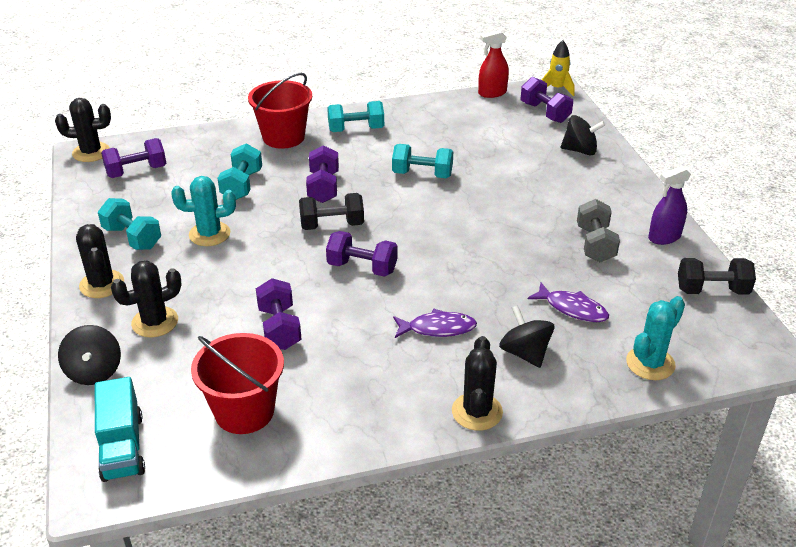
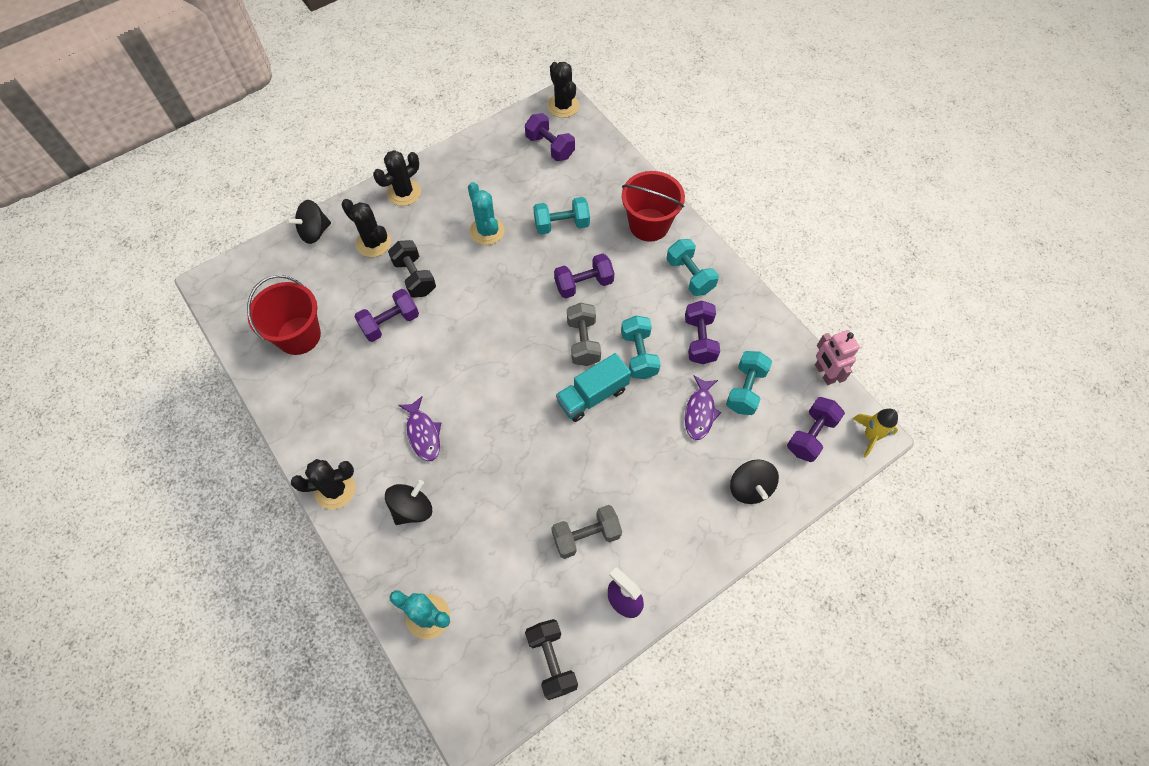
camera: 70 degrees right, 25 degrees up
turquoise truck [95,377,145,482] -> turquoise truck moved to [556,353,631,422]
turquoise dumbbell [98,198,161,250] -> turquoise dumbbell moved to [726,351,772,415]
black dumbbell [299,193,364,230] -> black dumbbell moved to [388,240,436,298]
purple dumbbell [326,231,398,277] -> purple dumbbell moved to [685,301,720,364]
red spray bottle [478,30,509,98] -> pink robot [815,330,860,385]
purple fish [528,283,609,322] -> purple fish moved to [685,375,721,440]
none -> grey dumbbell [567,303,601,366]

